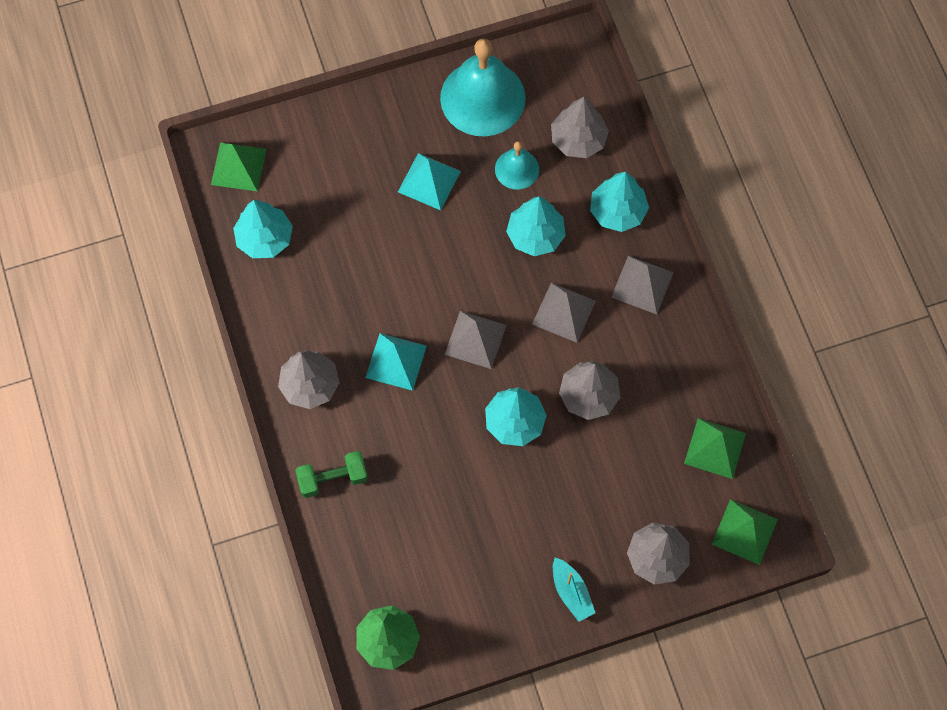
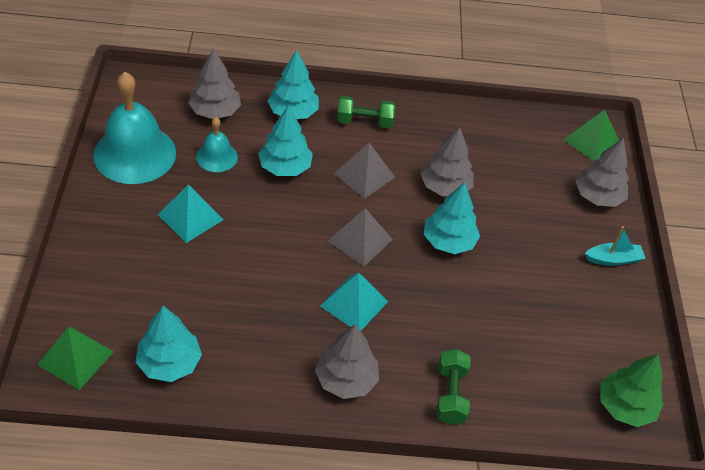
camera: 75 degrees left, 20 degrees down
grey pyramid [611,256,674,314] -> green dumbbell [337,96,395,128]
green pyramid [684,418,746,479] -> none

